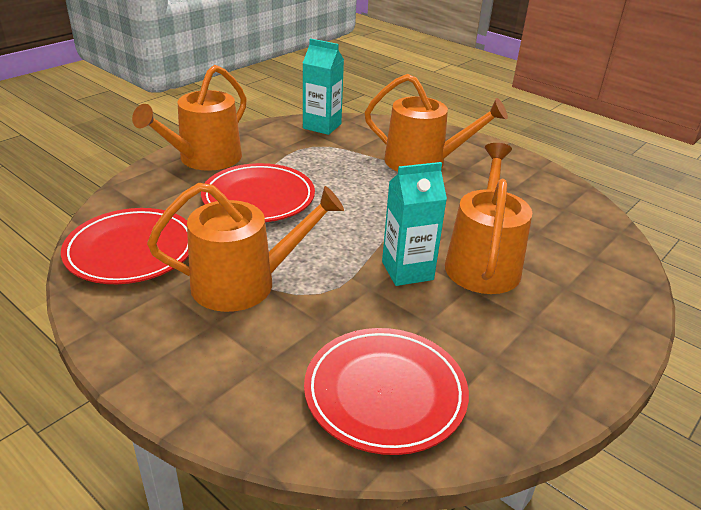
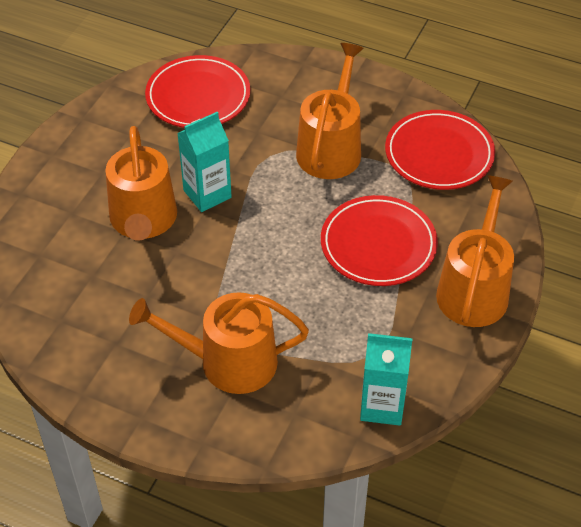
camera: 165 degrees right, 15 degrees up
orange watering can [147,183,344,312] -> orange watering can turned 135 degrees clockwise [296,43,364,179]

